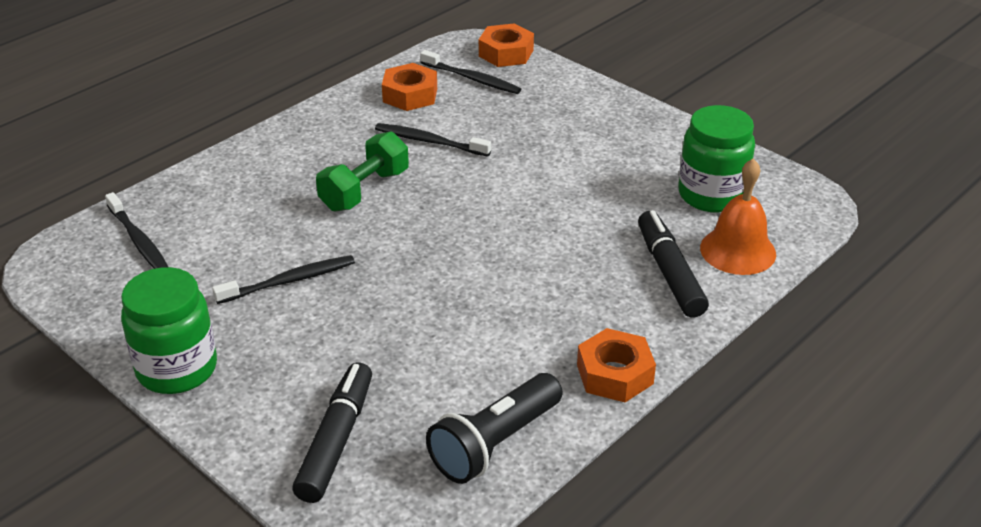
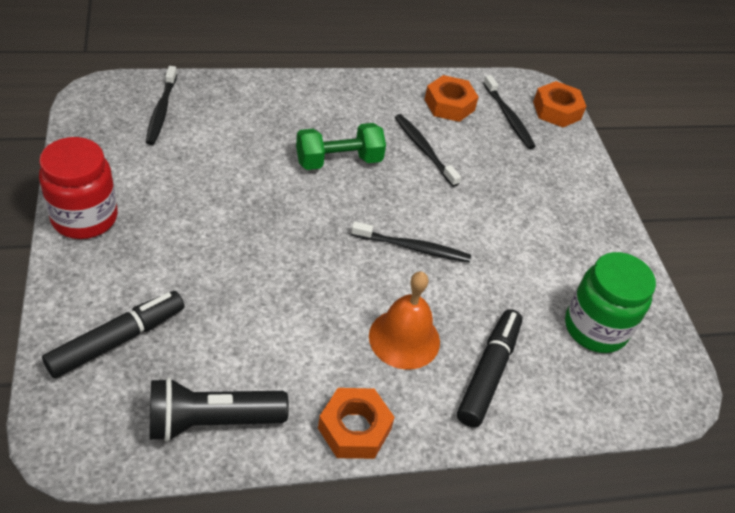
camera: 30 degrees right, 10 degrees up
green jar [121,267,217,394] -> red jar [39,137,118,239]
black toothbrush [212,255,355,304] -> black toothbrush moved to [351,221,471,262]
orange bell [700,159,776,275] -> orange bell moved to [369,271,440,370]

